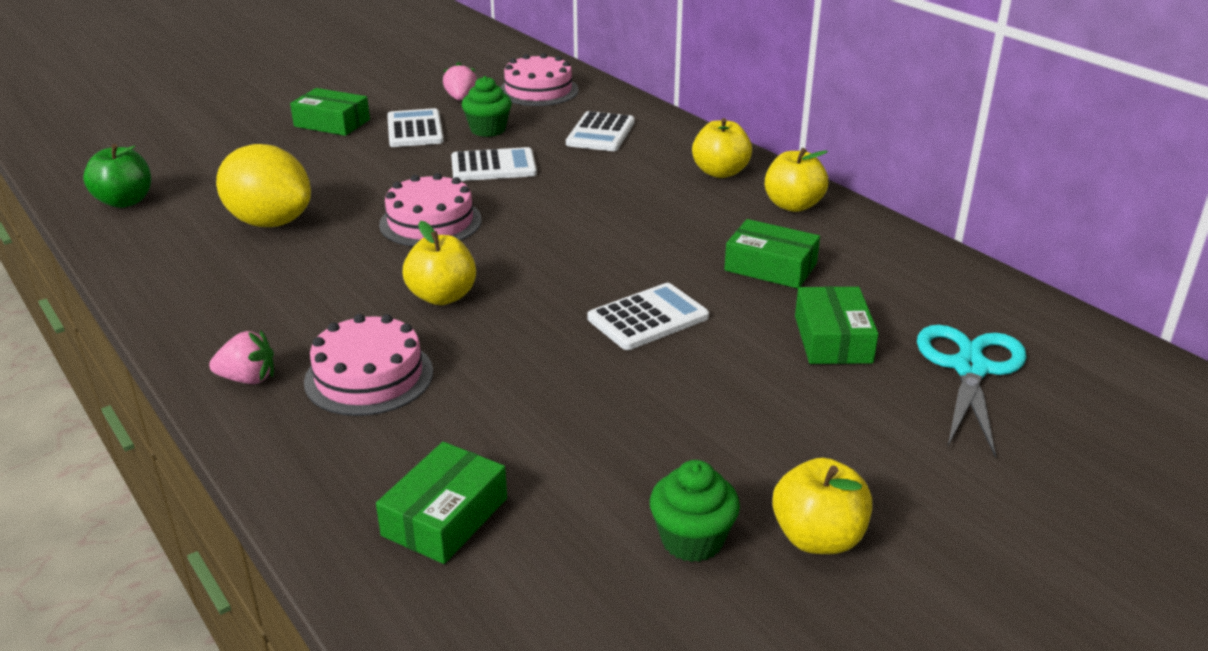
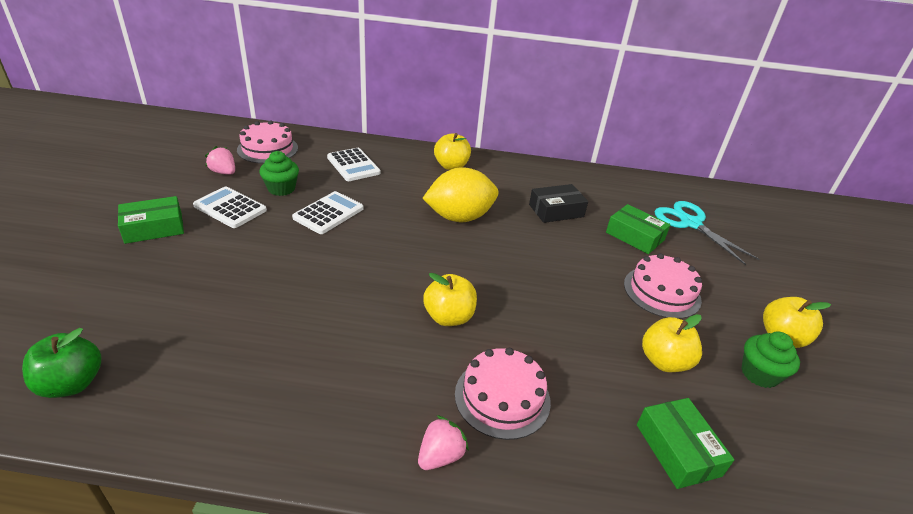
camera: 50 degrees left, 5 degrees up
yellow lemon [216,144,311,227] -> yellow lemon moved to [422,167,499,222]
pink cake [379,173,482,247] -> pink cake moved to [624,253,702,319]
white calculator [588,283,709,350] -> none
green box [724,219,820,289] -> black box [529,184,588,223]
yellow apple [765,148,829,212] -> yellow apple moved to [642,314,702,372]

